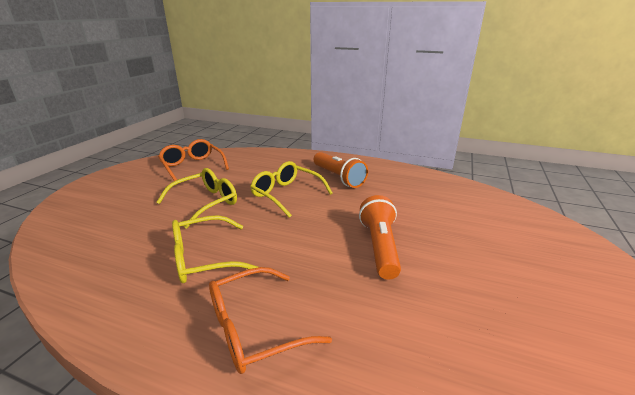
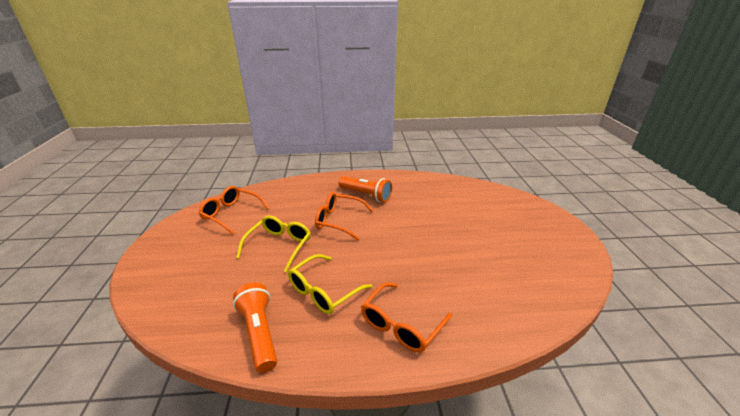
camera: 25 degrees left, 5 degrees up
yellow glasses [250,161,333,218] -> orange glasses [315,192,374,240]
orange flashlight [359,195,401,280] -> orange flashlight moved to [233,283,277,373]

